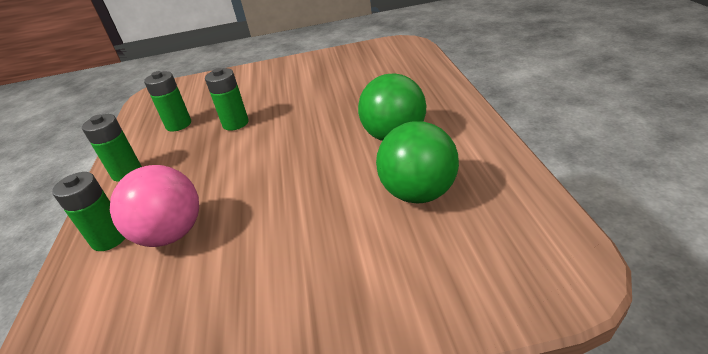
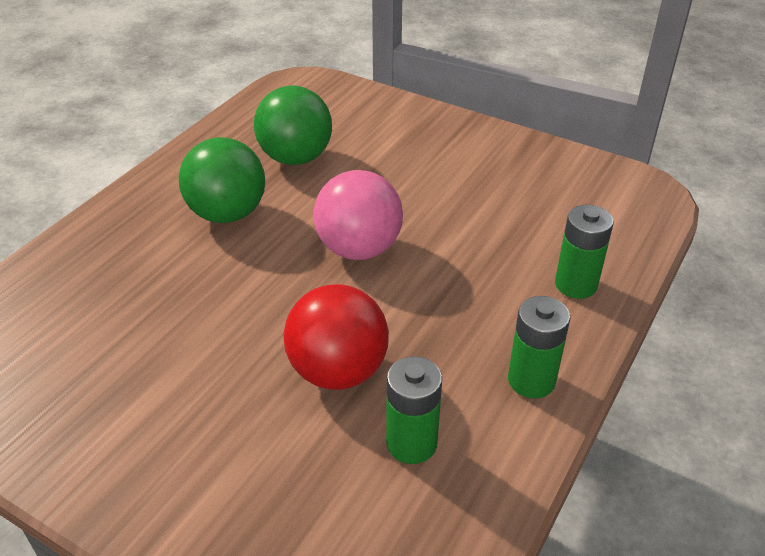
camera: 145 degrees left, 5 degrees up
pink ball [110,165,199,247] -> pink ball moved to [313,170,403,260]
green battery [205,68,249,131] -> red ball [283,284,389,390]

